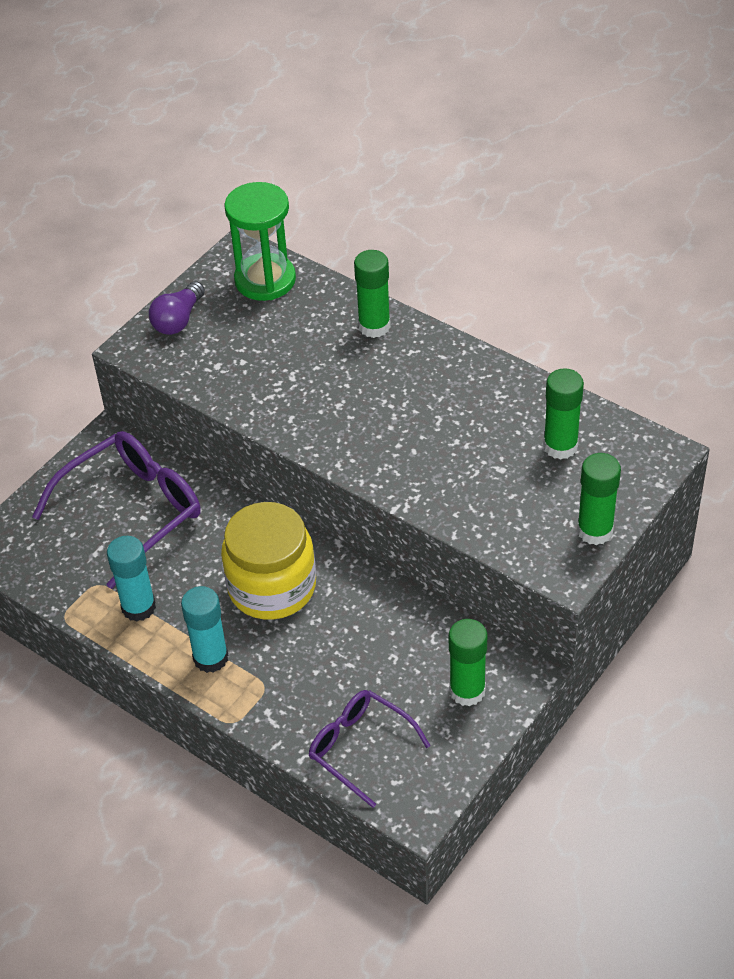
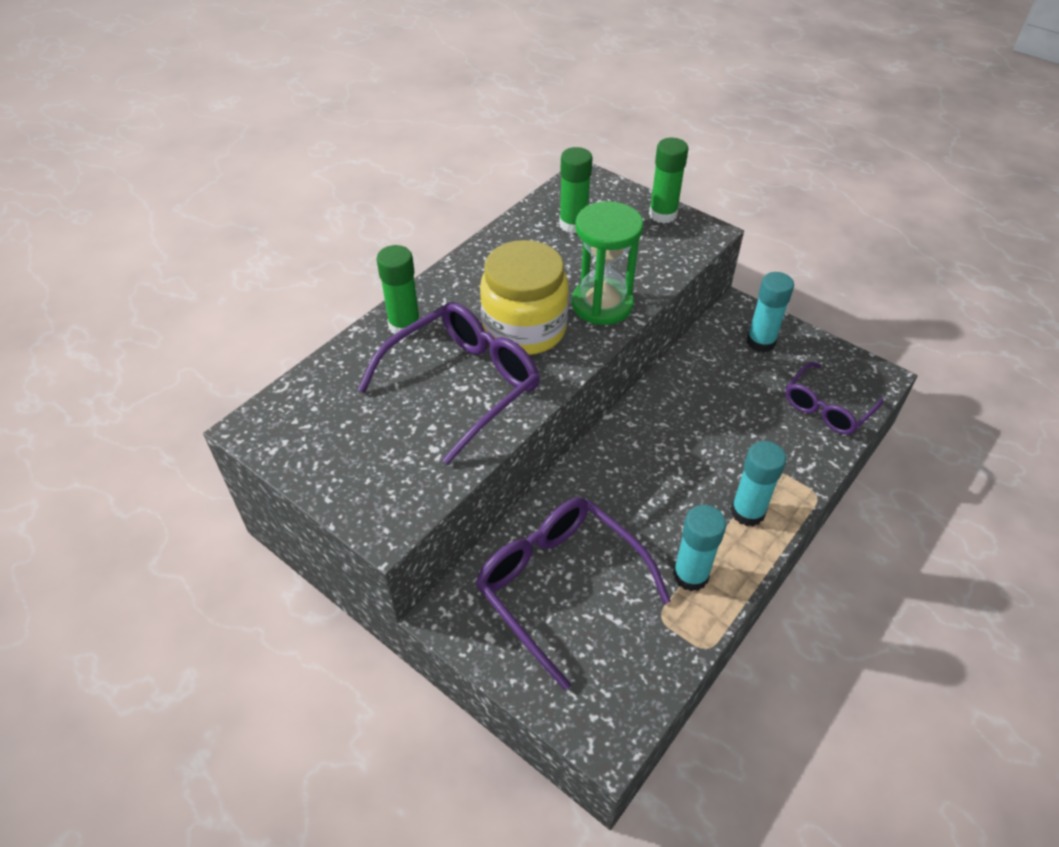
camera: 90 degrees left, 0 degrees up
purple light bulb [149,281,205,335] -> none
yellow jar [221,502,316,620] -> yellow jar moved to [480,240,569,355]
green hourglass [224,182,296,301] -> green hourglass moved to [572,201,644,325]
green glue stick [449,619,487,706] -> turquoise glue stick [747,272,794,352]
none -> purple glasses [358,302,539,465]

